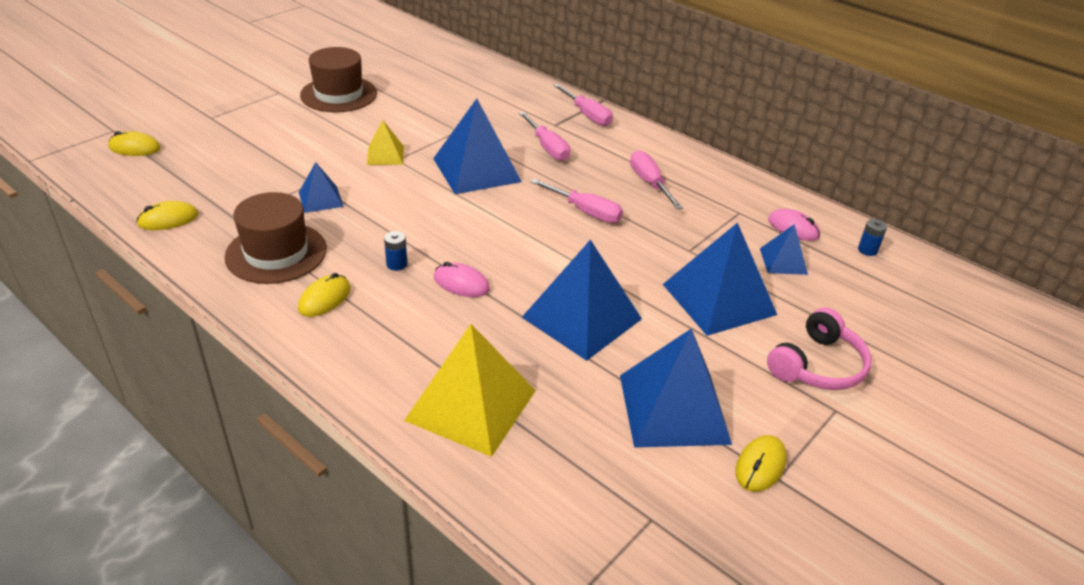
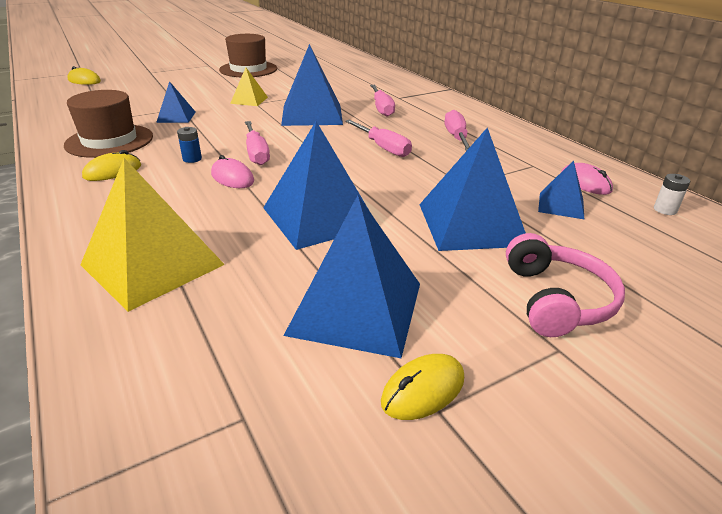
camera: 20 degrees right, 5 degrees down
yellow mouse [136,201,198,230] -> none
pink screwdriver [553,84,613,126] -> pink screwdriver moved to [245,121,270,165]
pink headphones [767,308,872,390] -> pink headphones turned 60 degrees counterclockwise [506,233,625,337]
blue battery [858,219,887,256] -> white battery [654,174,690,215]

